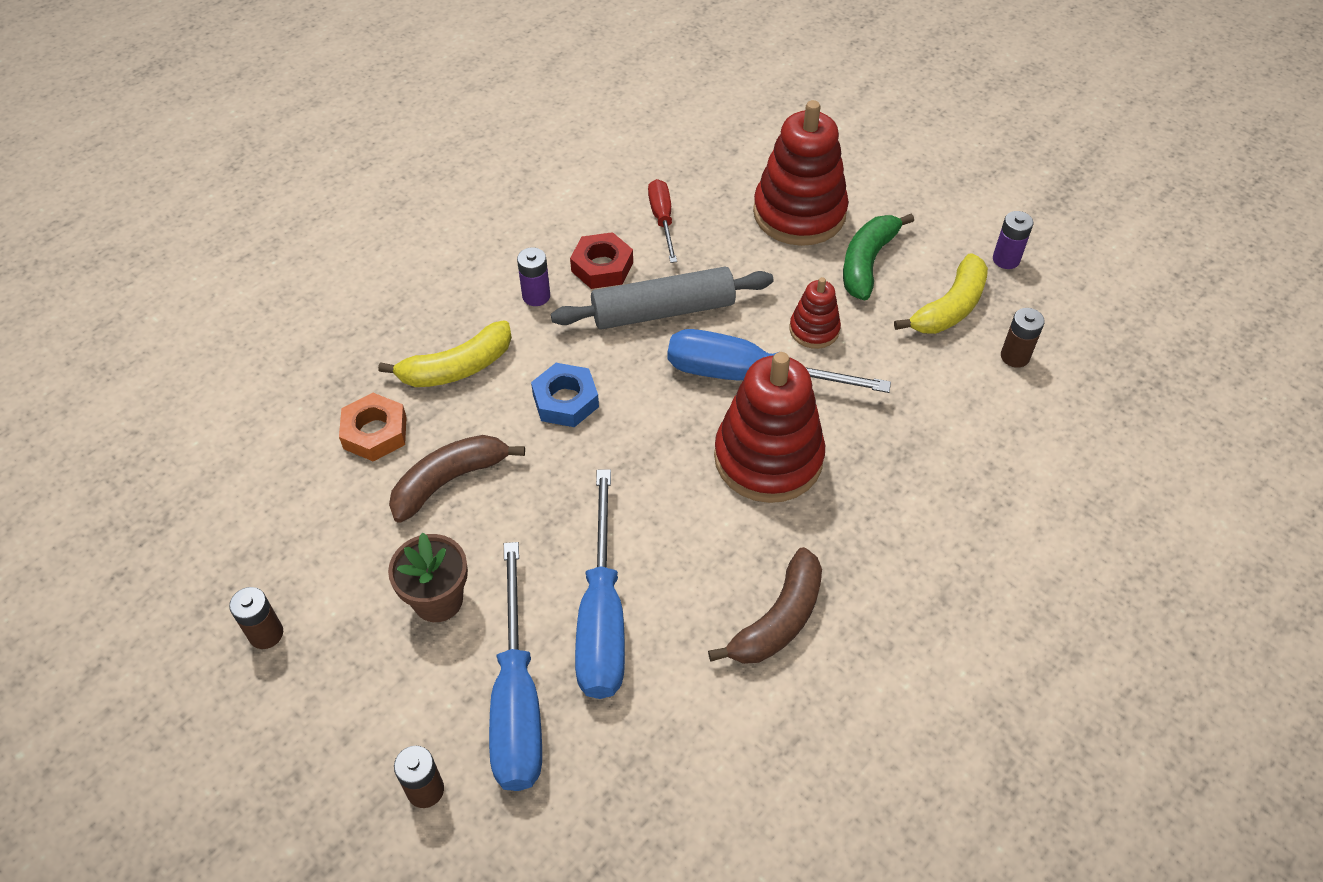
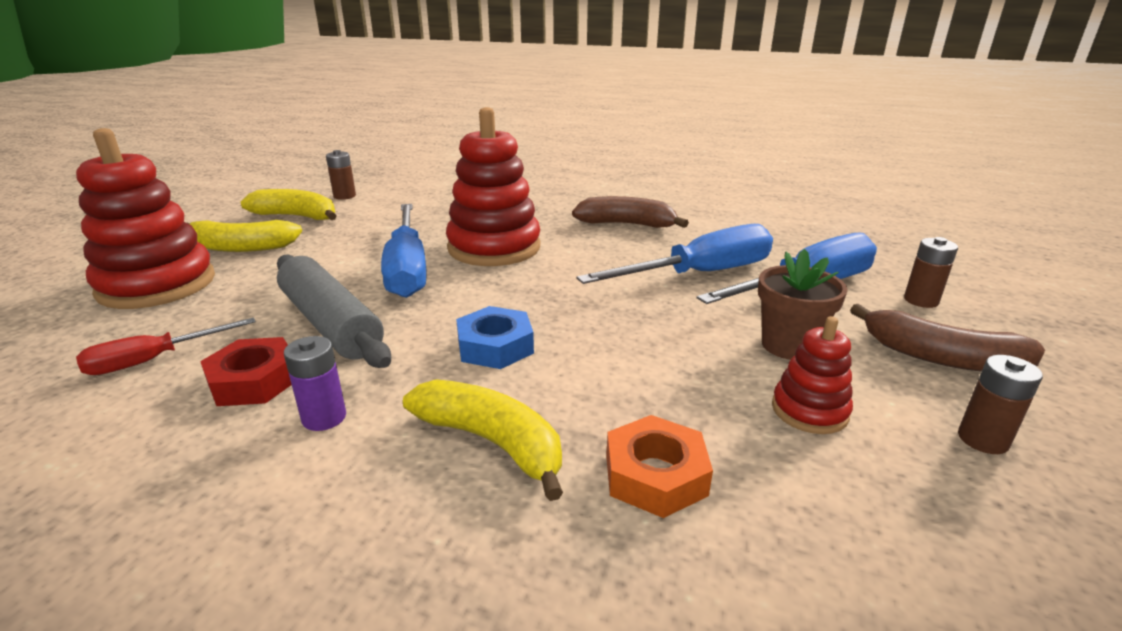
camera: 115 degrees left, 25 degrees down
brown banana [389,435,525,523] -> brown banana moved to [850,304,1045,372]
red stacking toy [790,277,841,349] -> red stacking toy moved to [772,316,853,434]
green banana [843,214,914,301] -> yellow banana [187,220,302,252]
purple battery [993,211,1033,269] -> none

